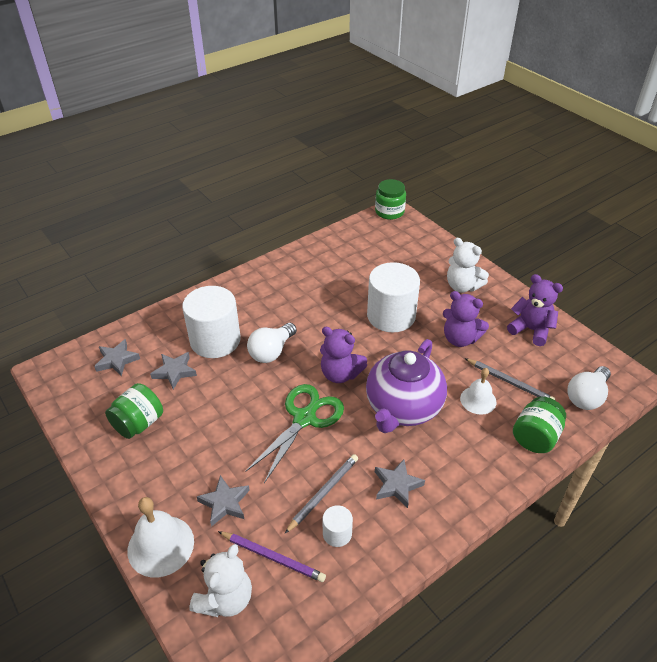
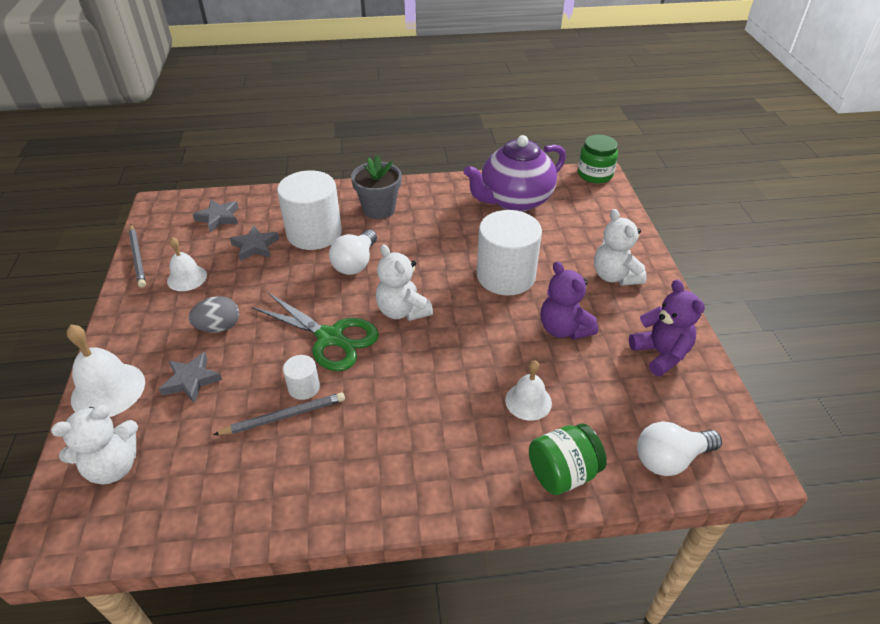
camera: 30 degrees right, 0 degrees up
green jar [105,383,163,439] -> white bell [167,237,207,291]
purple pencil [218,531,326,582] -> none
green scissors [246,384,344,483] -> green scissors turned 60 degrees clockwise [251,292,379,371]
white light bulb [247,323,297,363] -> white light bulb turned 45 degrees counterclockwise [329,230,377,275]
purple teddy bear [320,327,367,383] -> white teddy bear [376,244,433,321]
white cylinder [323,505,353,547] -> white cylinder moved to [283,355,320,400]
purple teapot [366,339,447,433] -> purple teapot moved to [463,135,566,212]
grey star [375,459,425,508] -> none
grey pencil [465,358,555,400] -> grey pencil moved to [129,225,146,288]
none -> grey egg [189,296,239,333]
none -> grey flower pot [351,155,402,219]

